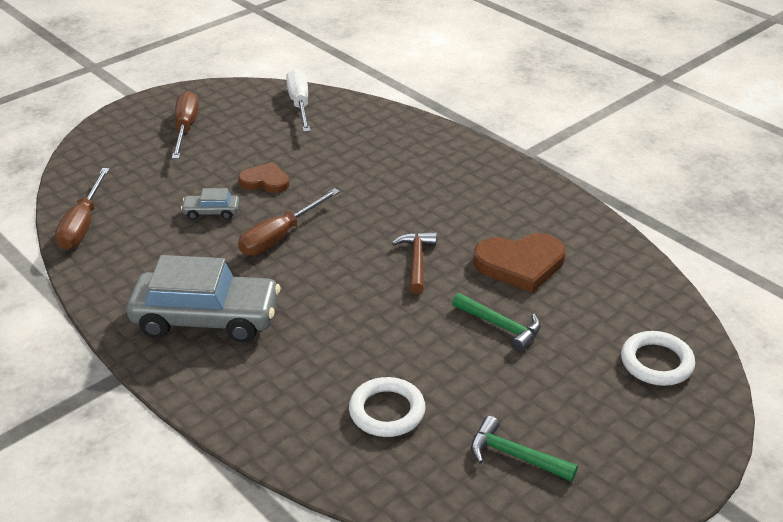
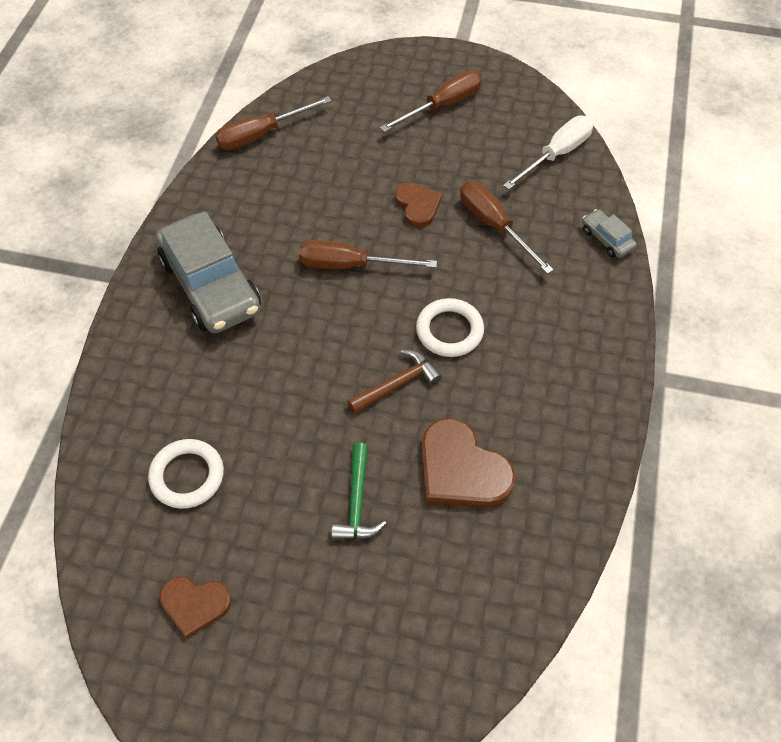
camera: 55 degrees right, 20 degrees up
grey car [181,188,239,220] -> grey car moved to [582,209,637,258]
green hammer [471,416,578,482] -> brown heart [159,576,231,639]
white ring [621,331,695,386] -> white ring moved to [416,298,484,357]
none -> brown screwdriver [460,181,554,274]

